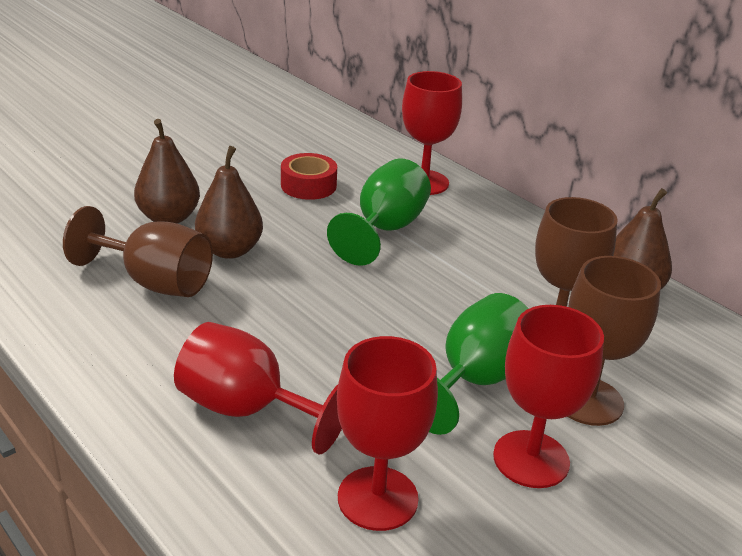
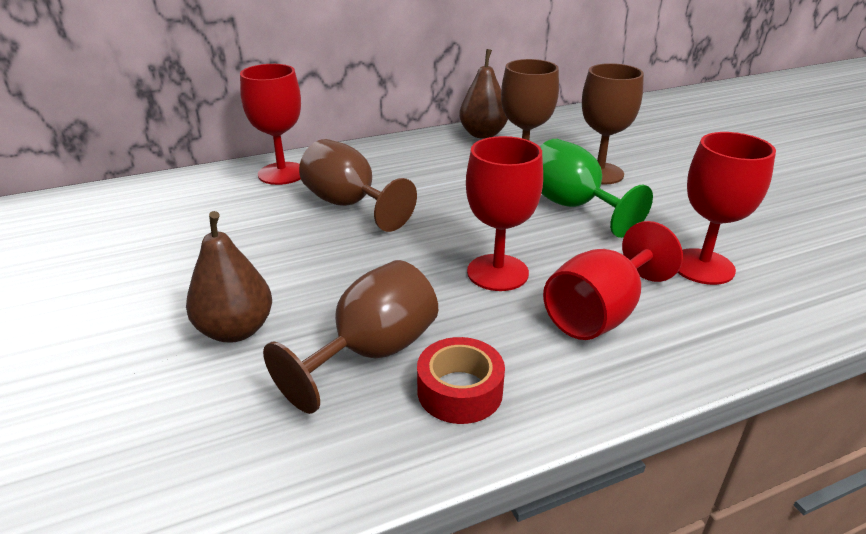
camera: 70 degrees left, 0 degrees up
brown pear [195,146,263,259] -> none
red tape [281,153,337,200] -> red tape moved to [417,337,505,424]
green goblet [327,158,431,266] -> brown goblet [299,139,417,232]
red goblet [493,305,604,488] -> red goblet moved to [466,136,543,291]

